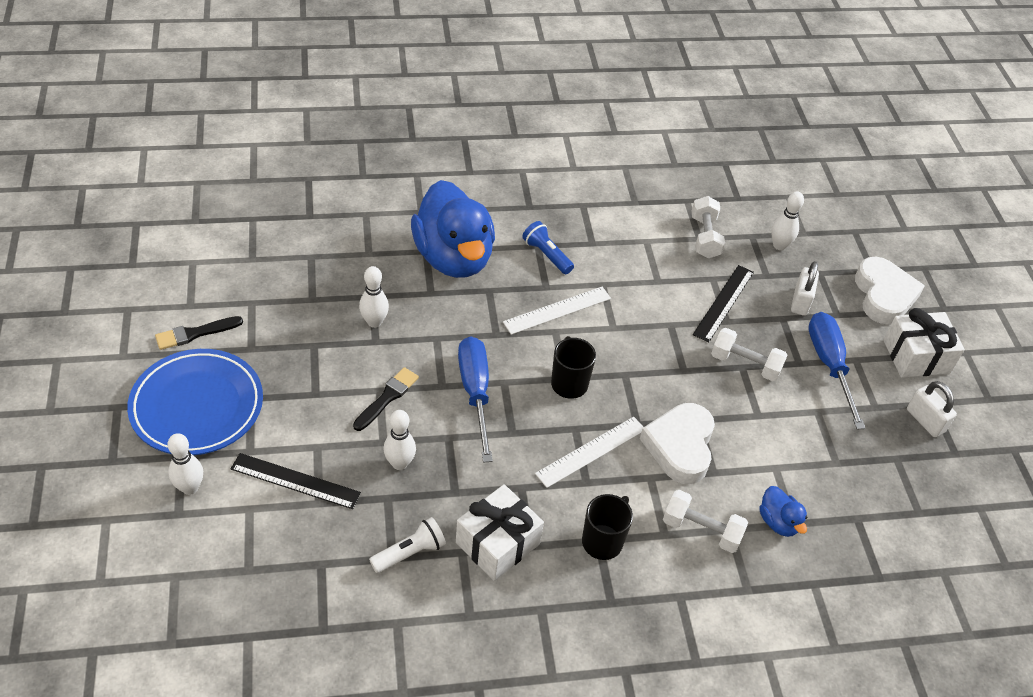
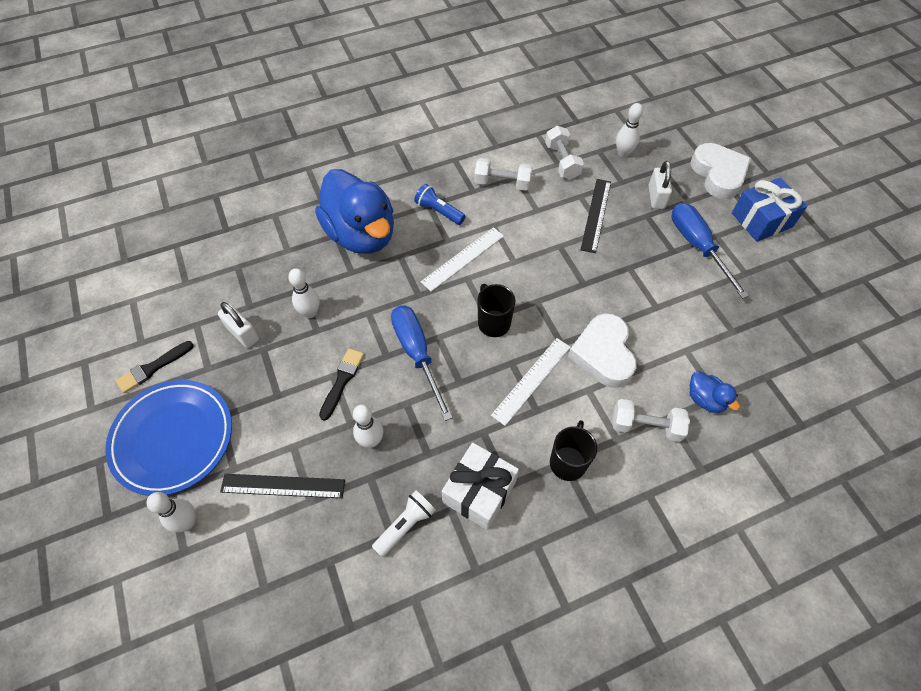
camera: 10 degrees left, 10 degrees up
white dumbbell [711,328,787,381] -> white dumbbell moved to [474,158,533,191]
white gift [883,308,965,378] -> blue gift [732,177,808,242]
white padlock [907,381,957,437] -> white padlock moved to [218,302,259,348]

